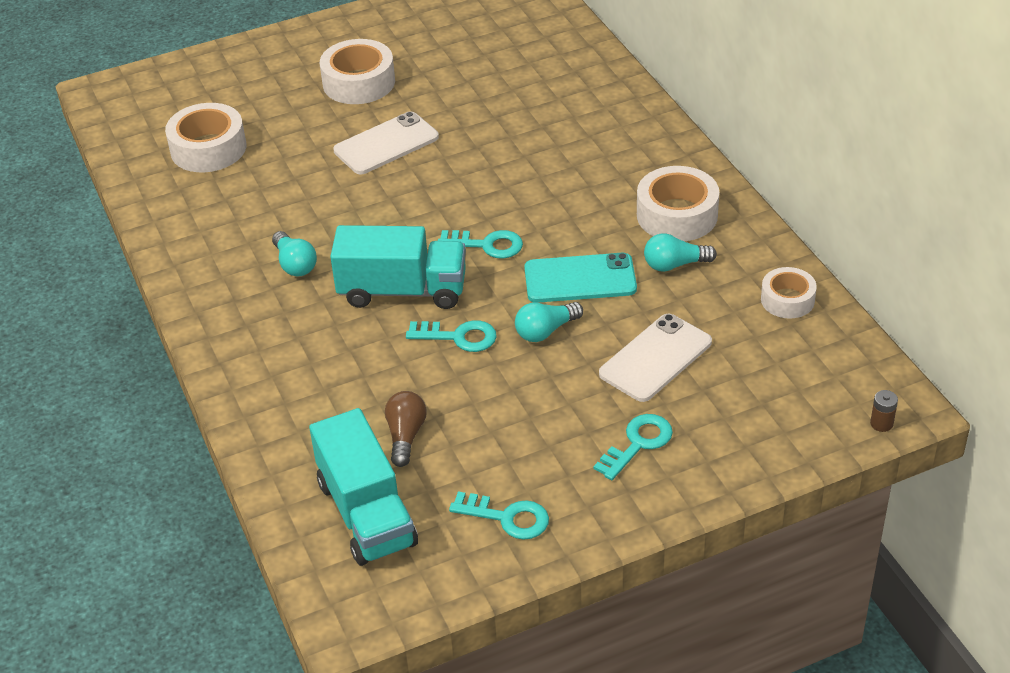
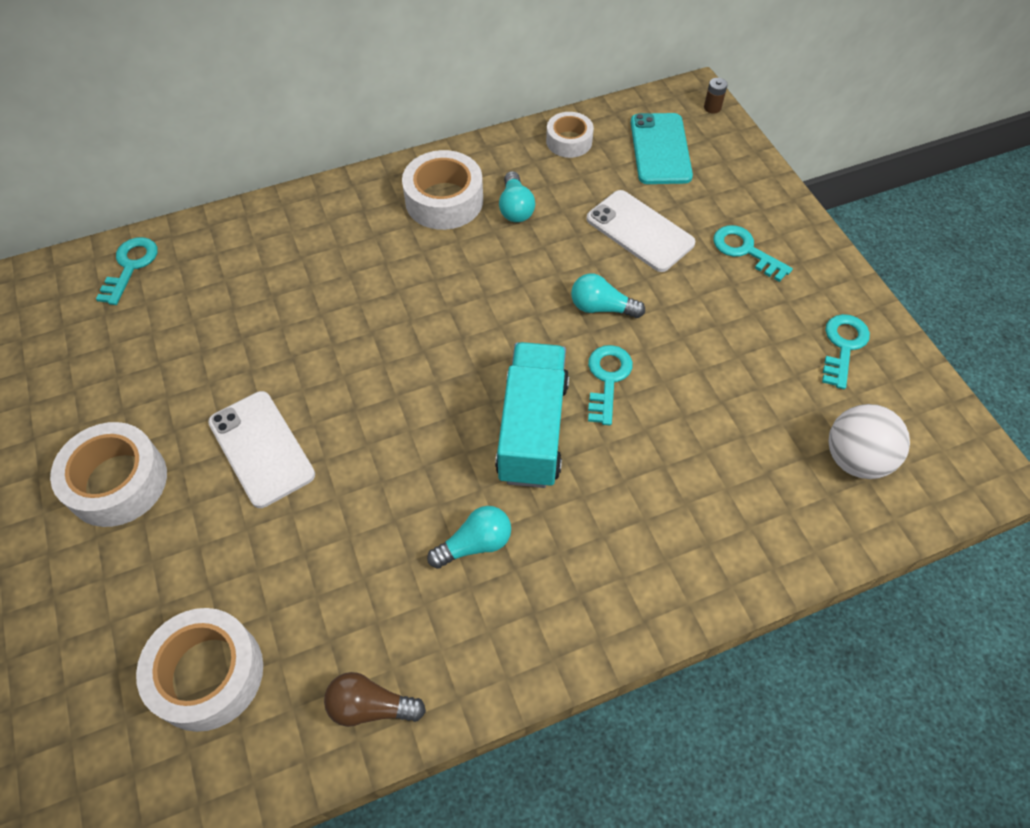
camera: 90 degrees left, 15 degrees up
turquoise truck [309,408,418,566] -> white ball [828,404,910,479]
brown light bulb [385,391,427,467] -> brown light bulb moved to [324,672,426,727]
turquoise key [438,230,523,259] -> turquoise key moved to [96,237,157,305]
turquoise light bulb [515,302,583,342] -> turquoise light bulb turned 135 degrees clockwise [571,274,645,318]
turquoise phone [524,253,637,303] -> turquoise phone moved to [631,113,693,184]

